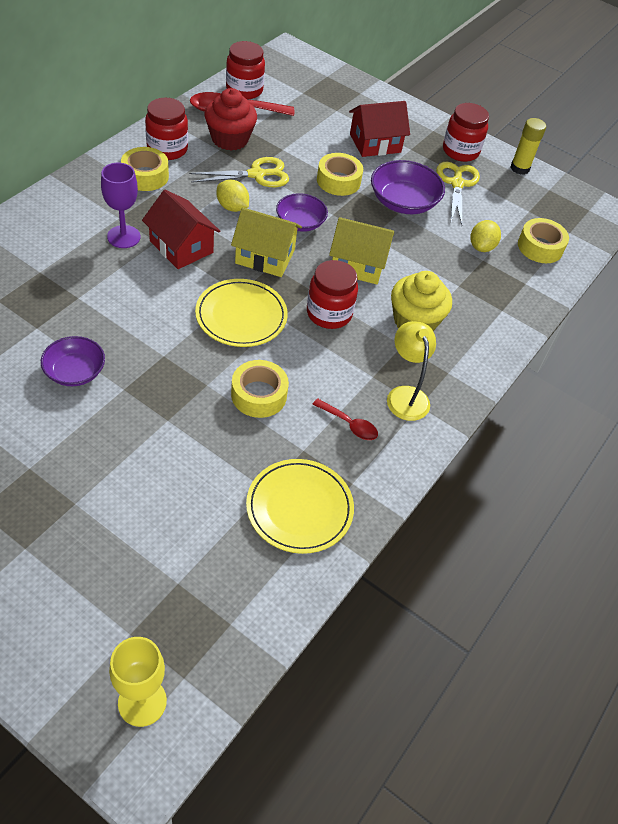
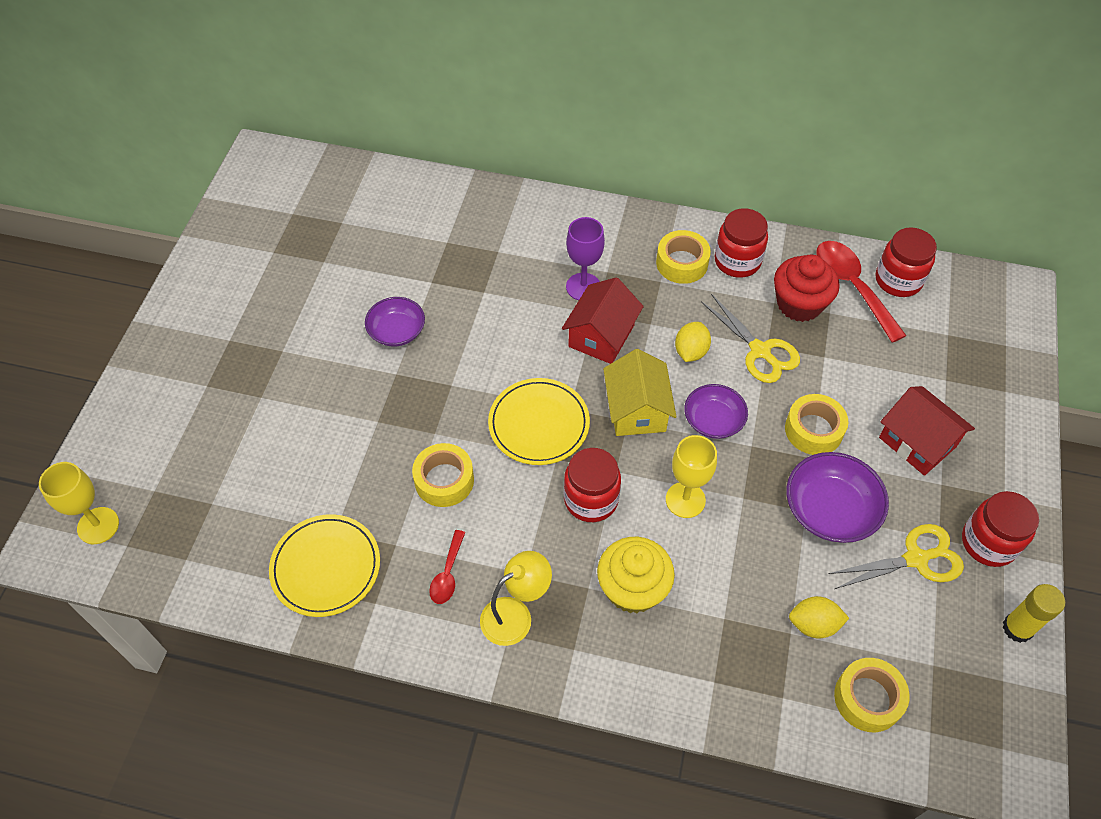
camera: 75 degrees right, 5 degrees up
yellow house [329,217,394,284] -> yellow goblet [666,435,717,518]

